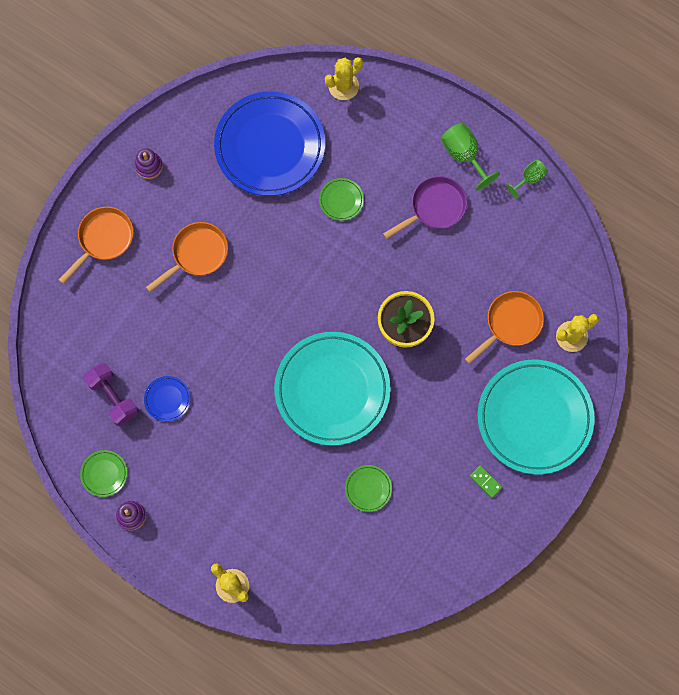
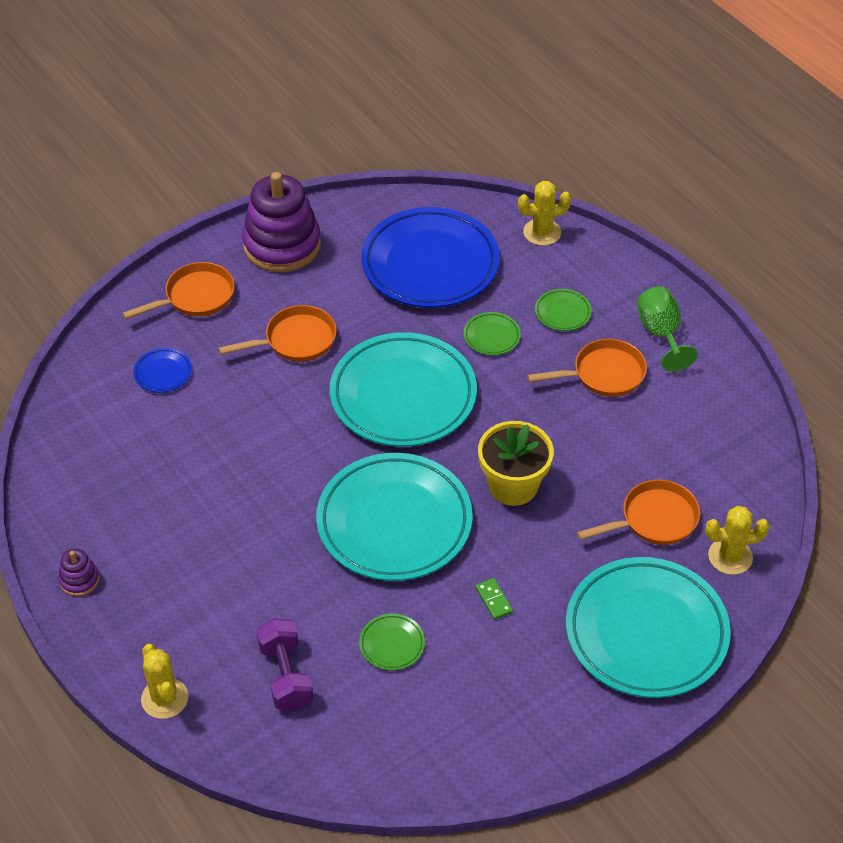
camera: 20 degrees right, 25 degrees down
green plate [80,450,127,497] -> green plate moved to [535,289,592,331]
purple dumbbell [83,363,139,426] -> purple dumbbell moved to [256,619,313,710]
purple stacking toy [135,148,163,179] -> purple stacking toy [242,172,321,272], size x2.30
blue plate [144,376,191,422] -> blue plate moved to [133,348,192,393]
purple pan [383,176,467,239] -> orange pan [527,339,647,397]
green domino [470,465,503,498] -> green domino moved to [475,578,513,620]
green goblet [506,160,548,199] -> none
none -> turquoise plate [330,332,477,447]

